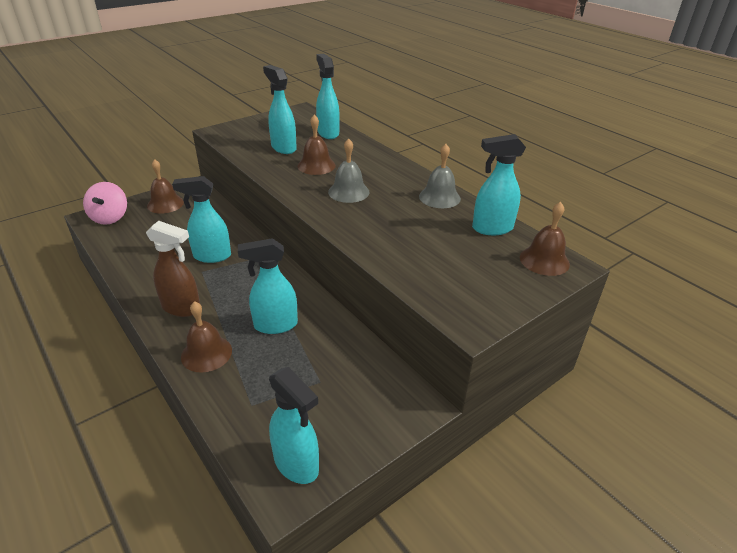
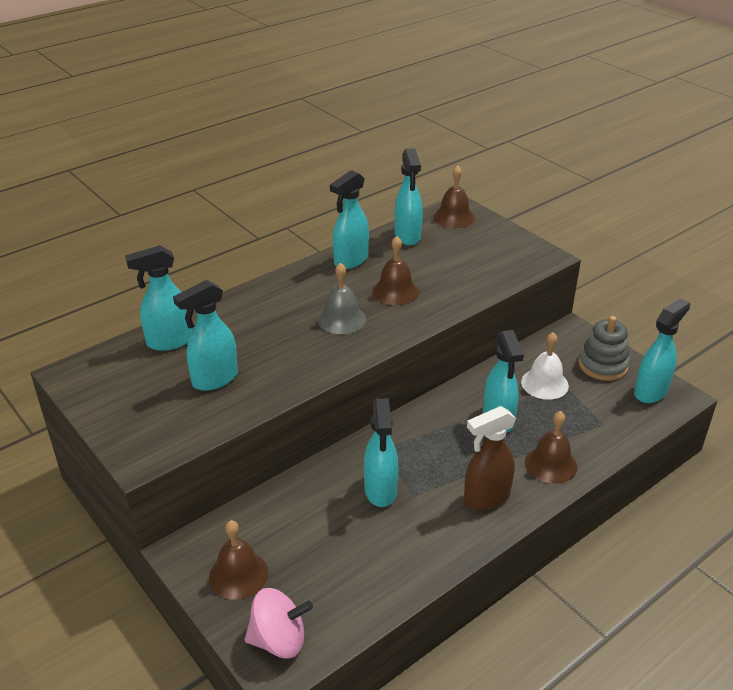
camera: 90 degrees left, 0 degrees up
brown spray bottle [146,221,200,317] -> brown spray bottle turned 135 degrees counterclockwise [464,406,516,510]
brown bell [297,115,336,175] -> brown bell moved to [372,236,419,305]
grey bell [419,144,461,208] -> turquoise spray bottle [330,170,369,269]
none -> white bell [521,332,569,400]
none -> grey stacking toy [578,316,630,381]

